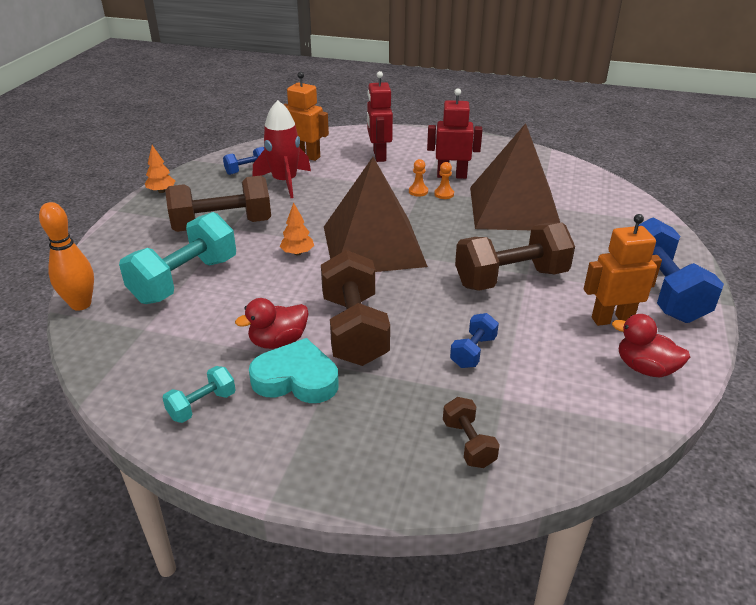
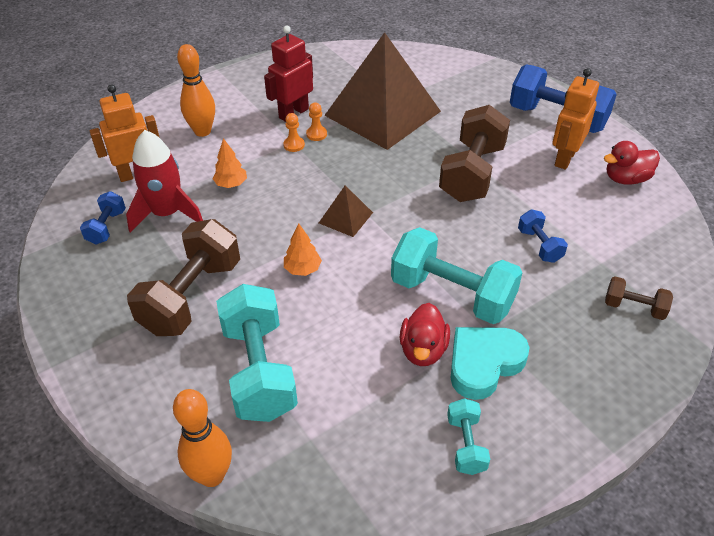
camera: 50 degrees left, 10 degrees up
orange tree [145,145,175,193] -> orange tree moved to [213,138,247,188]
brown dumbbell [321,250,390,366] -> turquoise dumbbell [391,227,522,324]
brown pyramid [324,157,428,272] -> brown pyramid [319,185,373,237], size x0.42
red robot [367,71,393,162] -> orange bowling pin [177,44,215,137]

